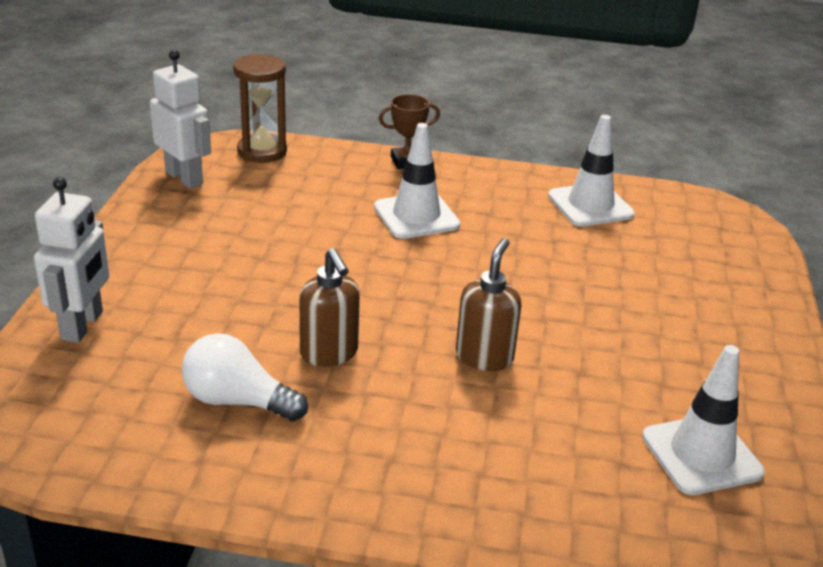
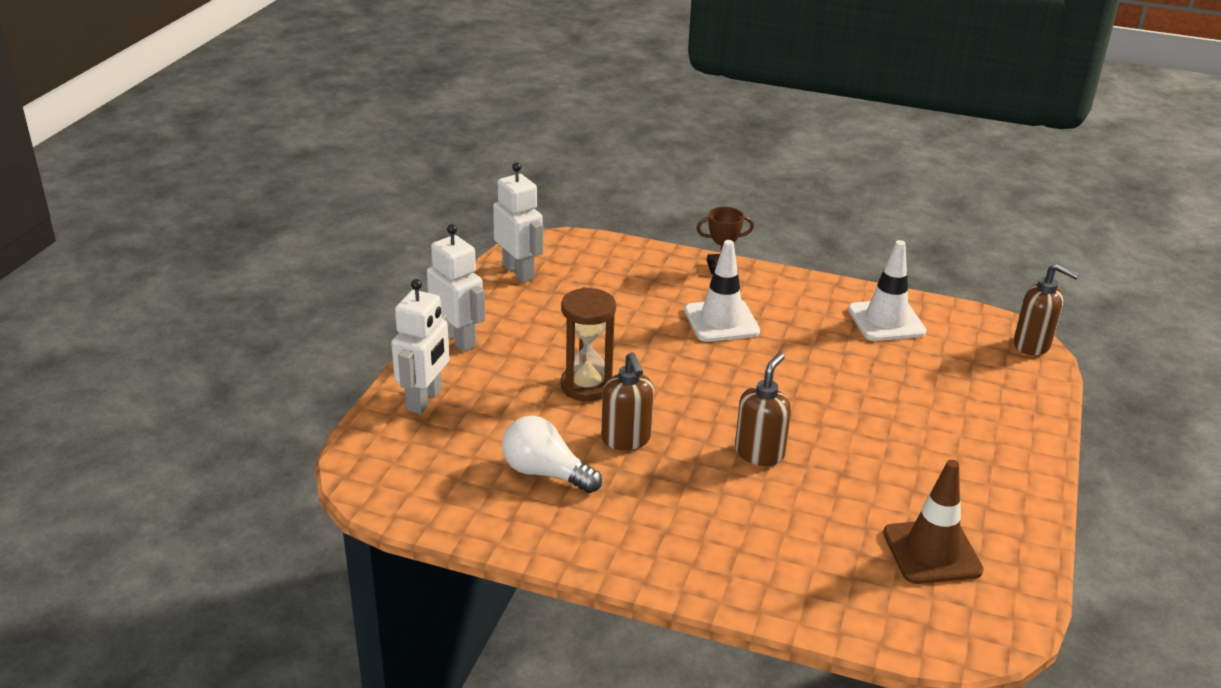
camera: 10 degrees right, 0 degrees up
brown hourglass [233,54,287,163] -> brown hourglass moved to [561,287,616,401]
white traffic cone [642,345,765,495] -> brown traffic cone [883,460,983,584]
none -> white robot [427,224,485,352]
none -> brown soap dispenser [1014,263,1080,355]

